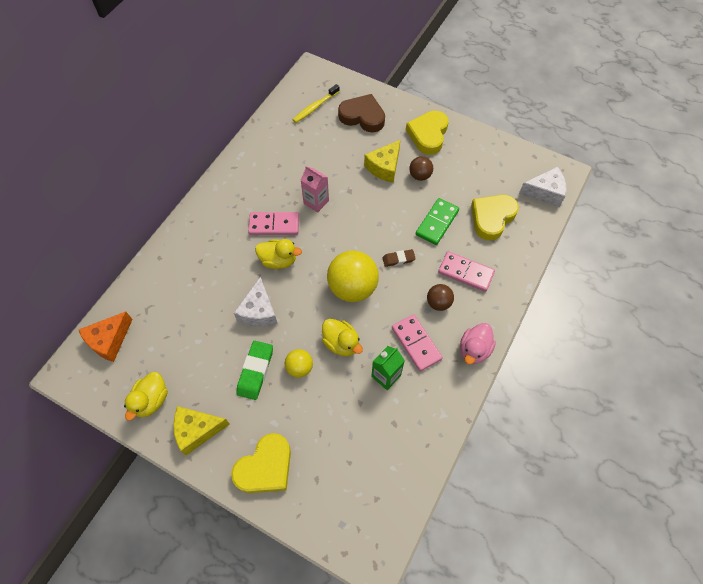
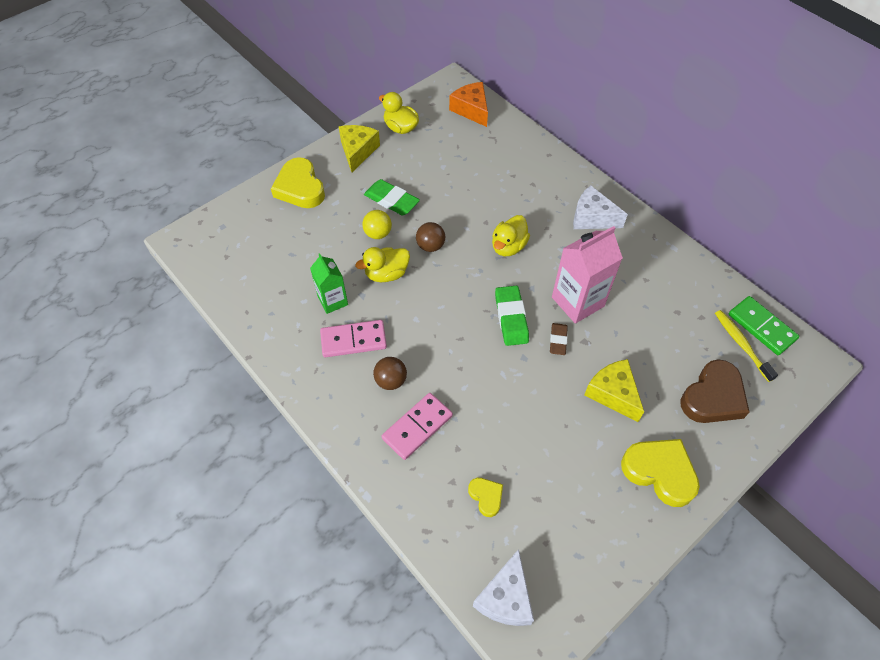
camera: 110 degrees right, 5 degrees down
white cheese [234,277,277,327] -> white cheese moved to [573,185,628,229]
pink domino [248,212,299,235] -> none
pink carton [301,166,329,213] -> pink carton [552,226,623,324], size x1.63
yellow ball [327,250,379,302] -> none
brown eraser [382,249,416,267] -> brown eraser moved to [550,323,568,355]
brown ball [409,156,433,181] -> brown ball moved to [416,222,445,252]
green domino [416,198,459,245] -> green domino moved to [729,296,799,355]
pink duck [460,323,496,364] -> none
yellow heart [471,195,519,241] -> yellow heart [468,478,503,517], size x0.52
none -> green eraser [495,286,529,346]

